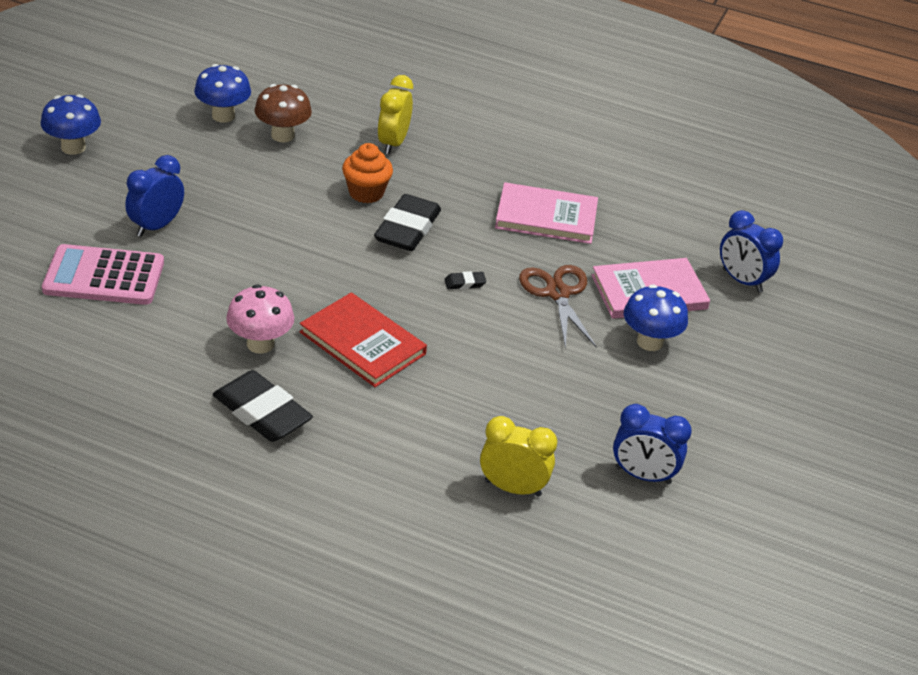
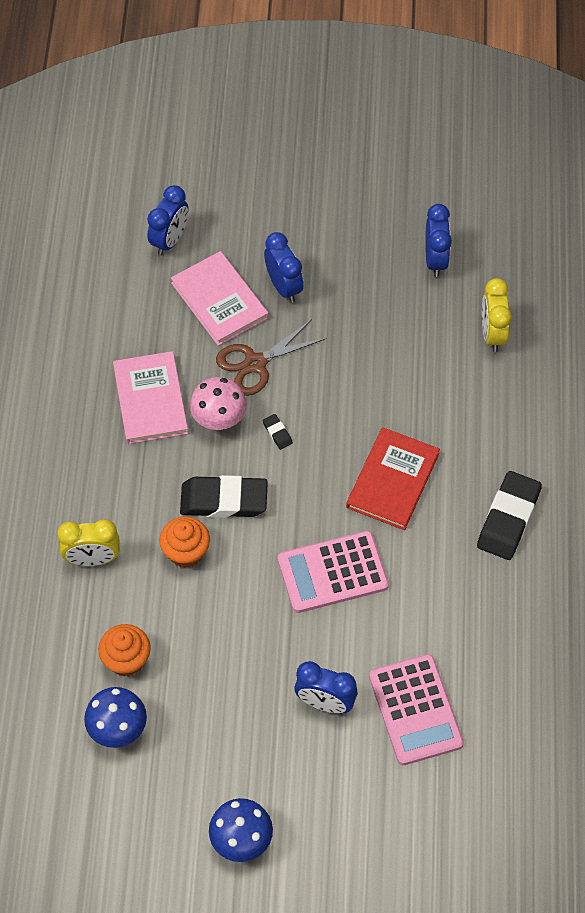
camera: 105 degrees left, 20 degrees up
pink mushroom [226,284,294,354] -> pink mushroom moved to [190,377,247,430]
brown mushroom [254,84,312,142] -> orange cupcake [98,624,151,677]
blue mushroom [624,284,688,351] -> blue clock [264,232,303,303]
none -> pink calculator [278,531,389,613]

